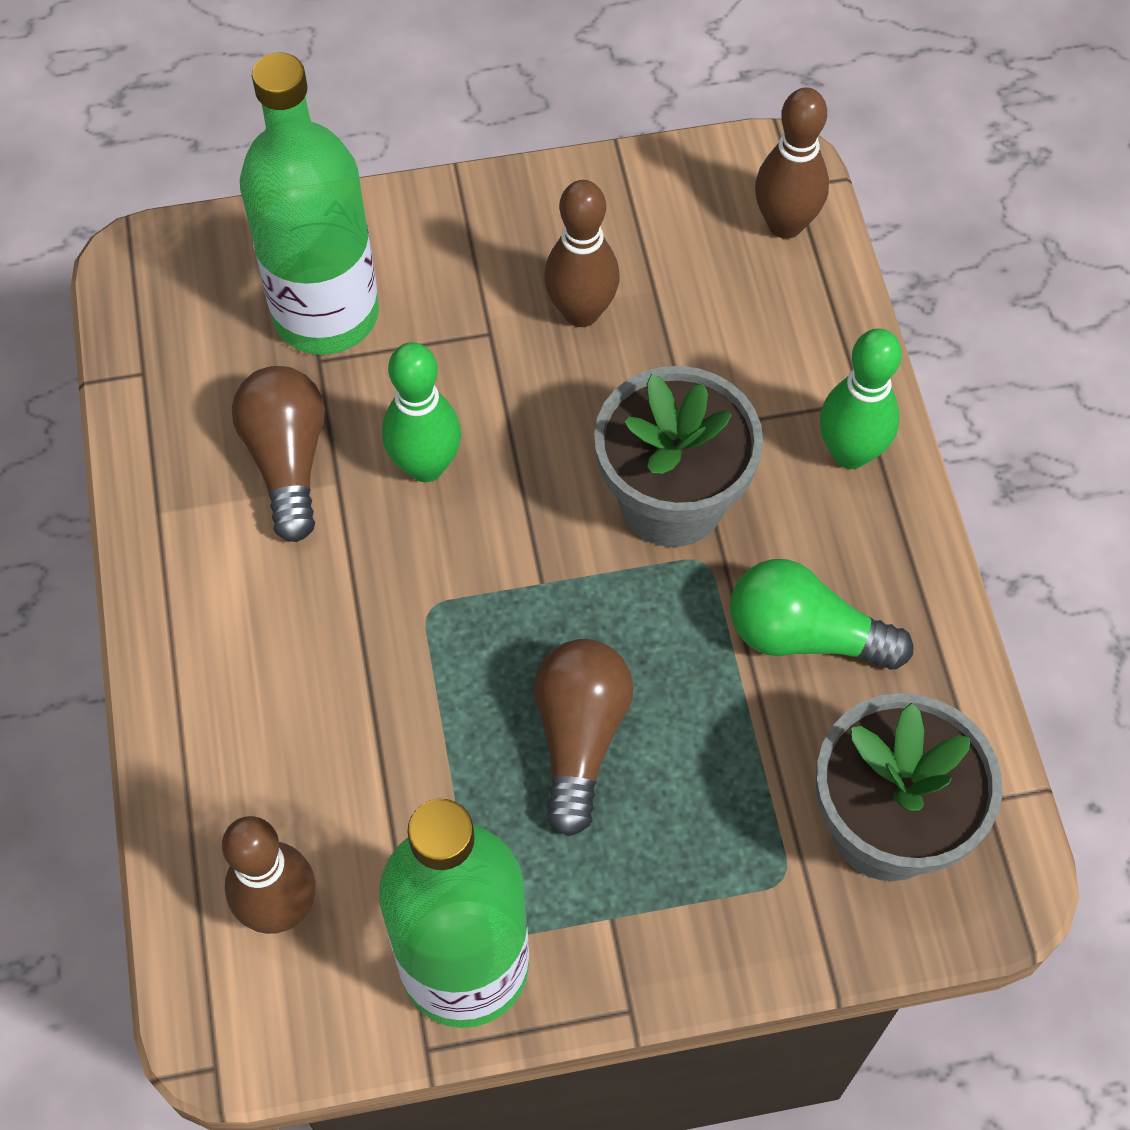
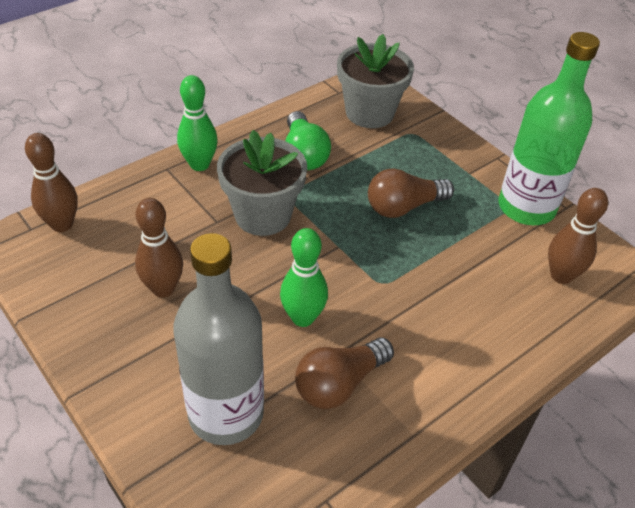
camera: 120 degrees left, 15 degrees down
green bottle [240,52,379,355] -> grey bottle [173,233,264,445]

